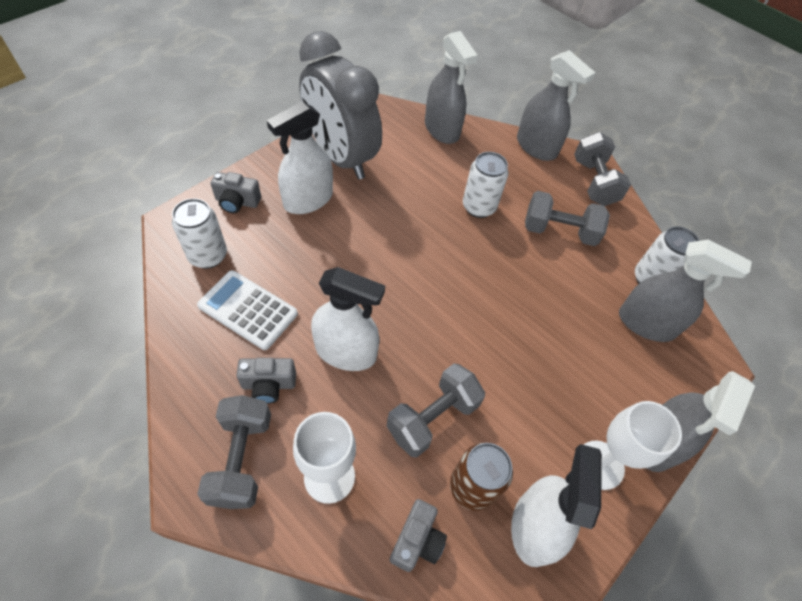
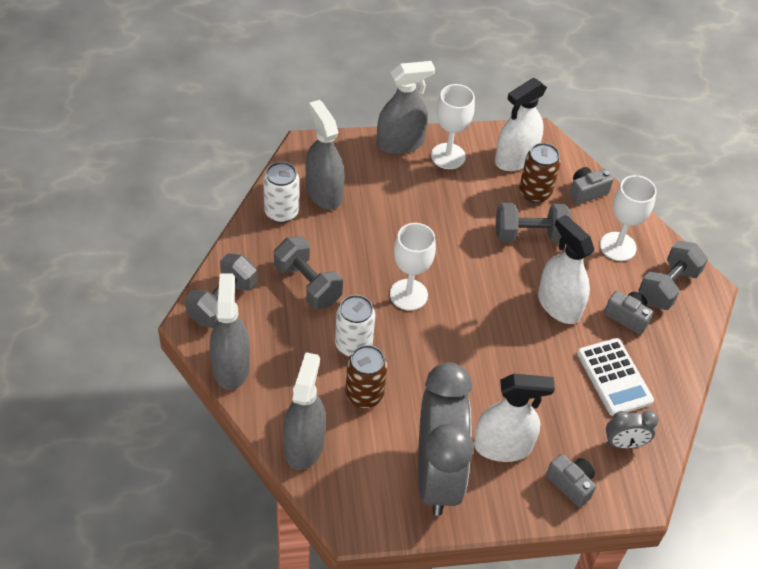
camera: 140 degrees left, 5 degrees down
white can [172,198,227,269] -> grey clock [606,410,659,449]
none -> brown can [345,345,387,408]
none -> white goblet [390,223,436,310]

